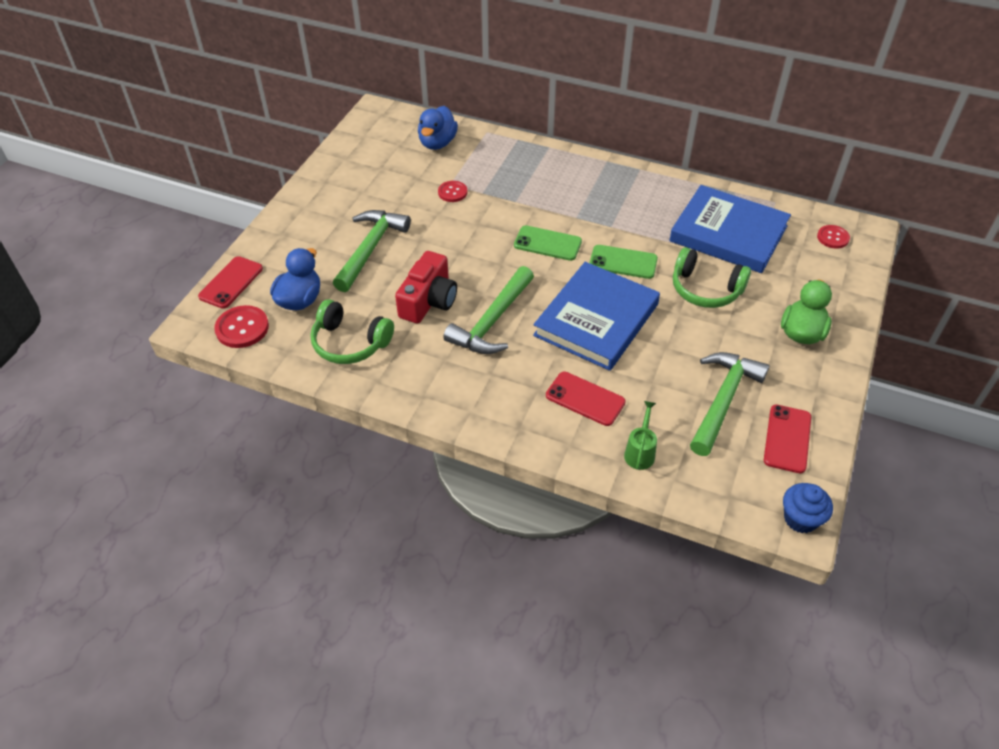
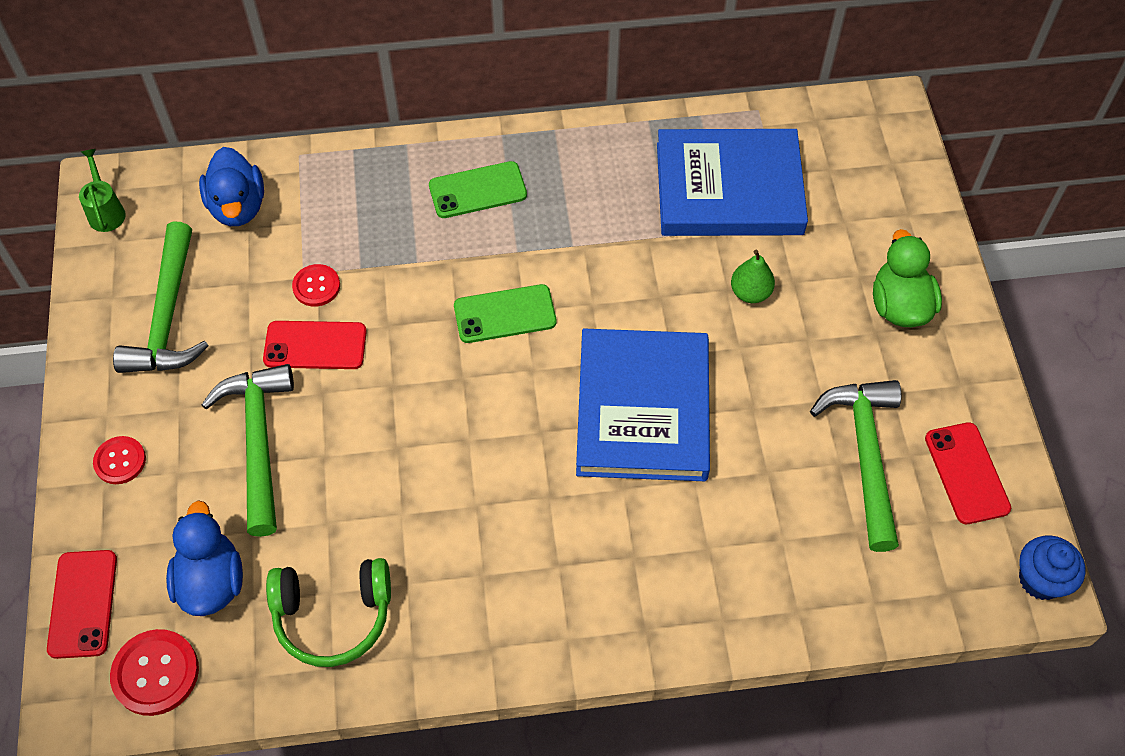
camera: 30 degrees left, 10 degrees up
red camera [395,251,457,323] -> none
green hammer [444,266,534,354] -> green hammer moved to [113,222,208,373]
red phone [546,372,626,426] -> red phone moved to [263,321,367,369]
green phone [590,245,658,279] -> green phone moved to [429,161,527,218]
green watering can [624,401,657,470] -> green watering can moved to [79,149,126,232]
green headphones [673,247,751,308] -> green pear [731,250,775,303]
red button [817,225,850,249] -> red button moved to [93,436,146,484]

